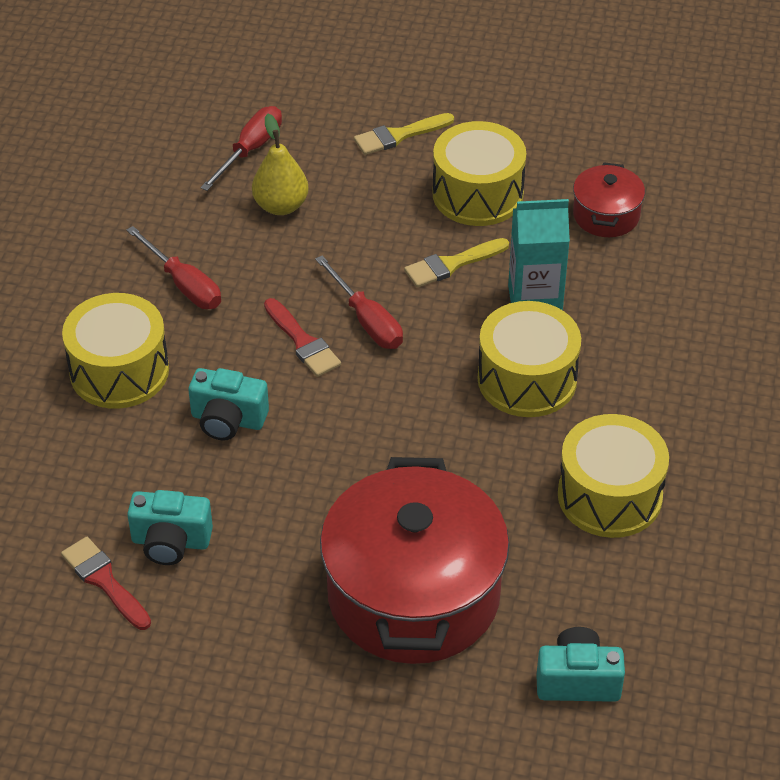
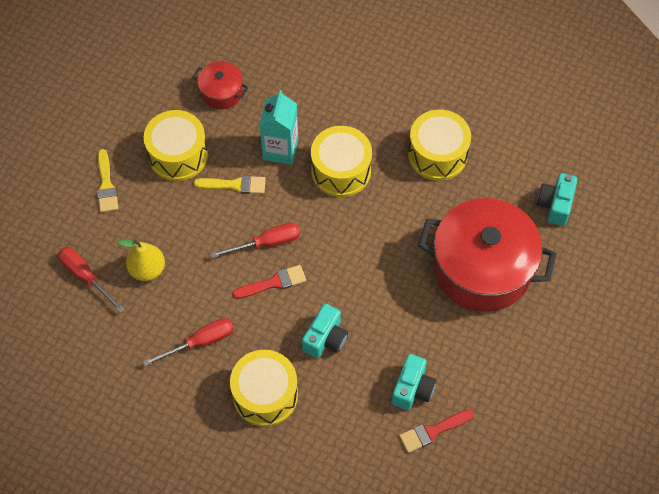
camera: 75 degrees left, 15 degrees up
yellow brush [404,238,509,288] -> yellow brush turned 75 degrees counterclockwise [193,175,266,194]

